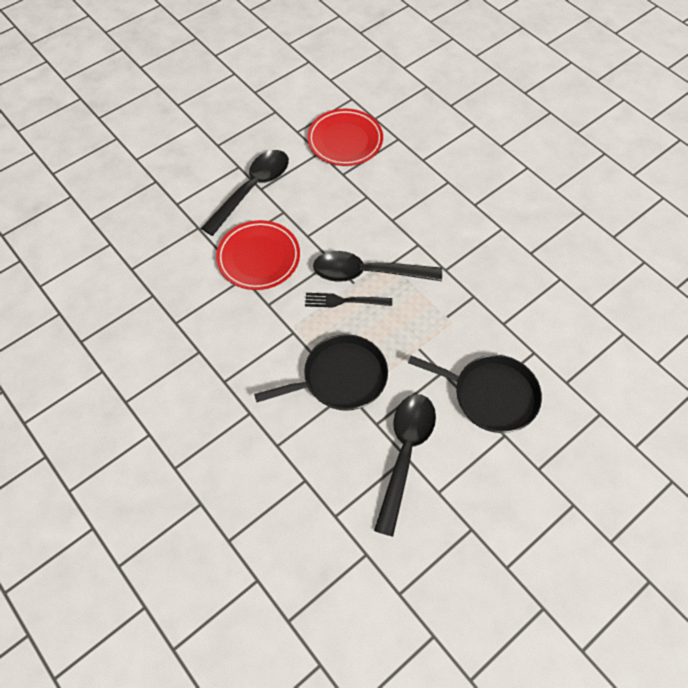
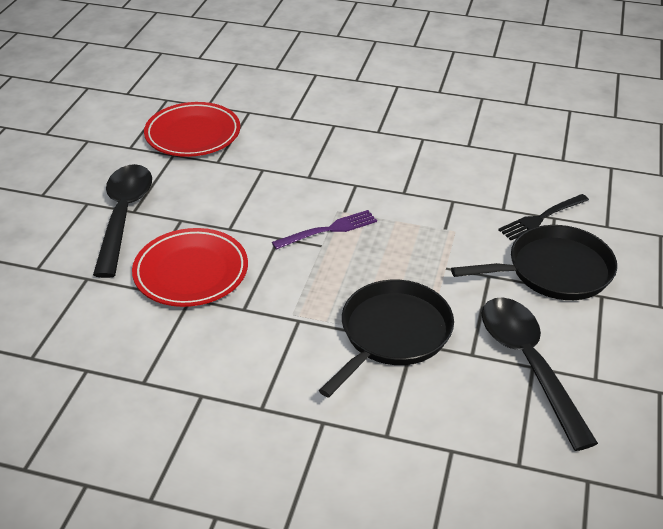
camera: 35 degrees left, 20 degrees down
black fork [305,293,392,308] -> black fork moved to [498,194,589,240]
black spoon [313,251,442,282] -> purple fork [272,210,377,250]

